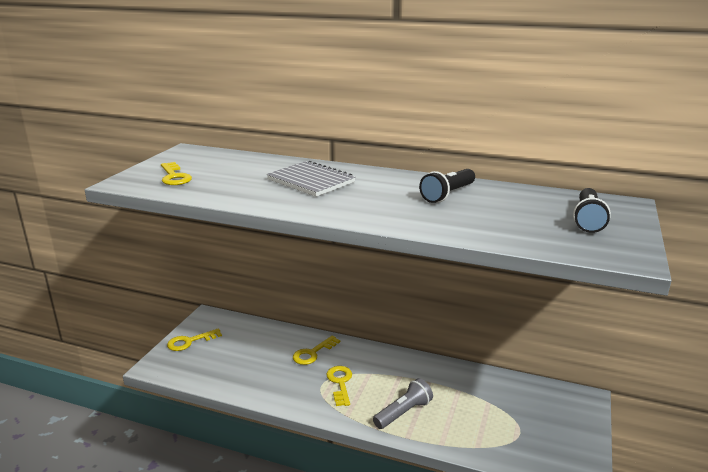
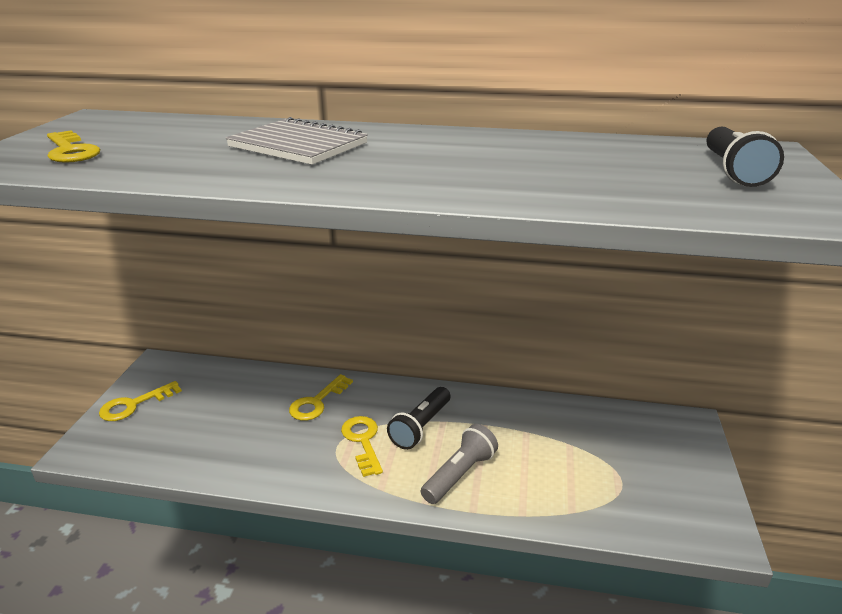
camera: 10 degrees left, 5 degrees up
black flashlight [419,169,475,203] -> black flashlight moved to [387,387,450,450]

